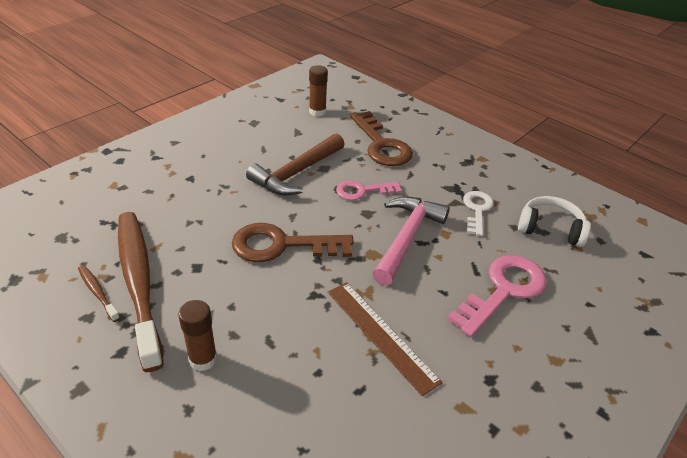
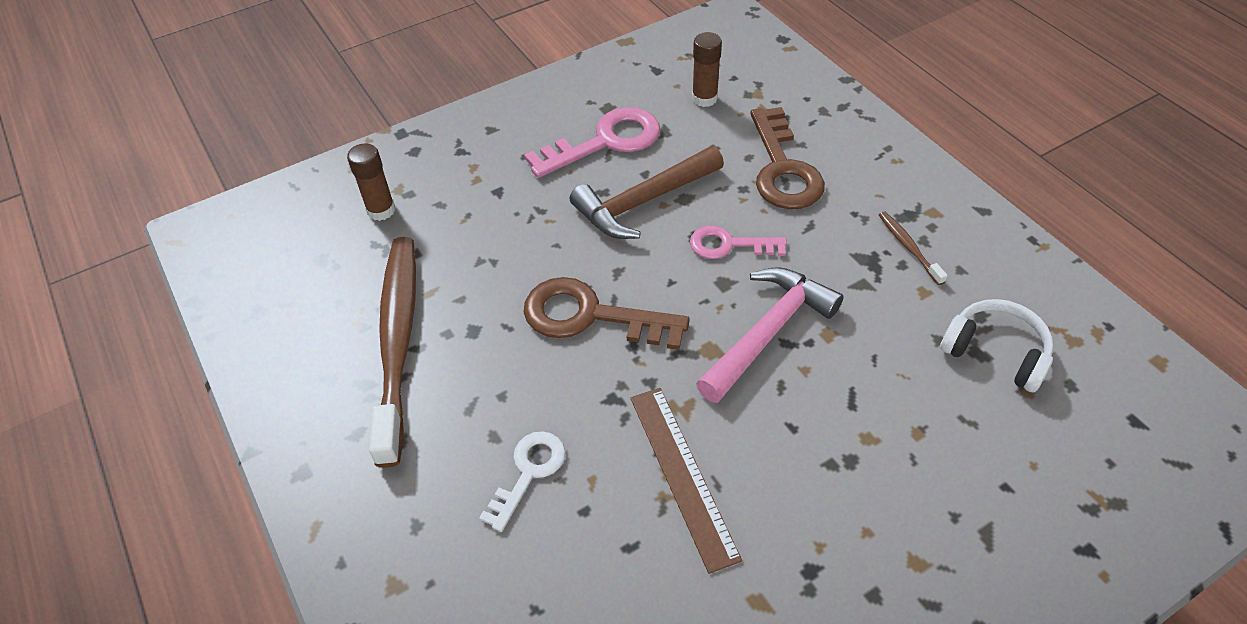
camera: 20 degrees right, 10 degrees up
brown toothbrush [78,265,120,322] -> brown toothbrush moved to [879,211,948,285]
brown glue stick [178,300,217,371] -> brown glue stick moved to [347,143,395,221]
pink key [447,255,547,337] -> pink key moved to [524,107,660,178]
white key [463,191,494,236] -> white key moved to [479,431,566,532]

